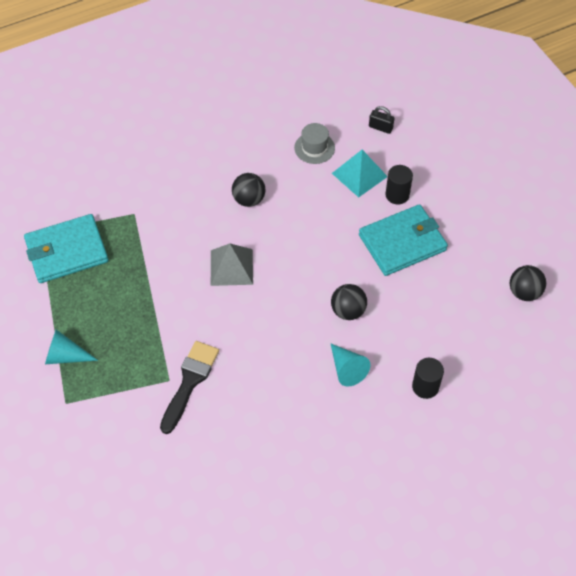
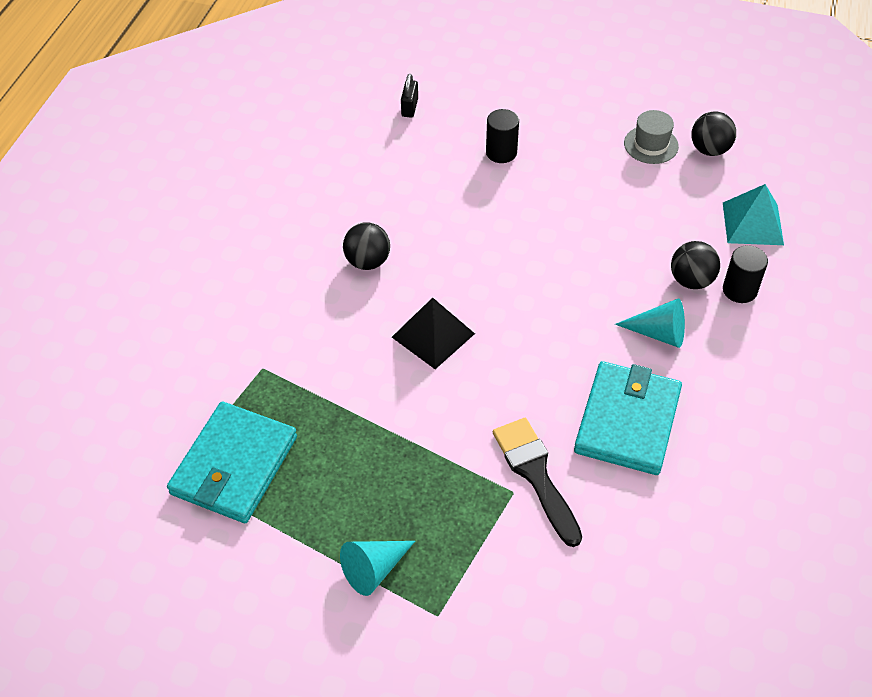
camera: 45 degrees left, 5 degrees down
grey pyramid [211,243,253,286] -> black pyramid [392,298,475,369]
grey hat [294,123,335,164] -> grey hat moved to [624,110,679,164]
black ball [331,284,367,320] -> black ball moved to [671,241,720,289]
turquoise pyramid [332,150,388,198] -> turquoise pyramid moved to [723,184,784,245]
turquoise wallet [359,204,448,276] -> turquoise wallet moved to [574,361,682,475]
black padlock [369,106,394,134] -> black padlock turned 60 degrees counterclockwise [401,74,418,117]

